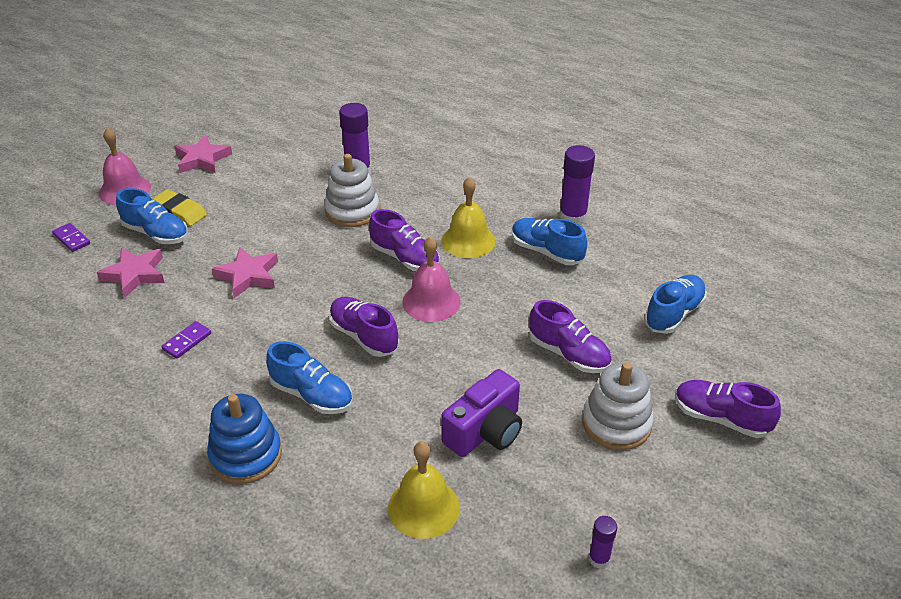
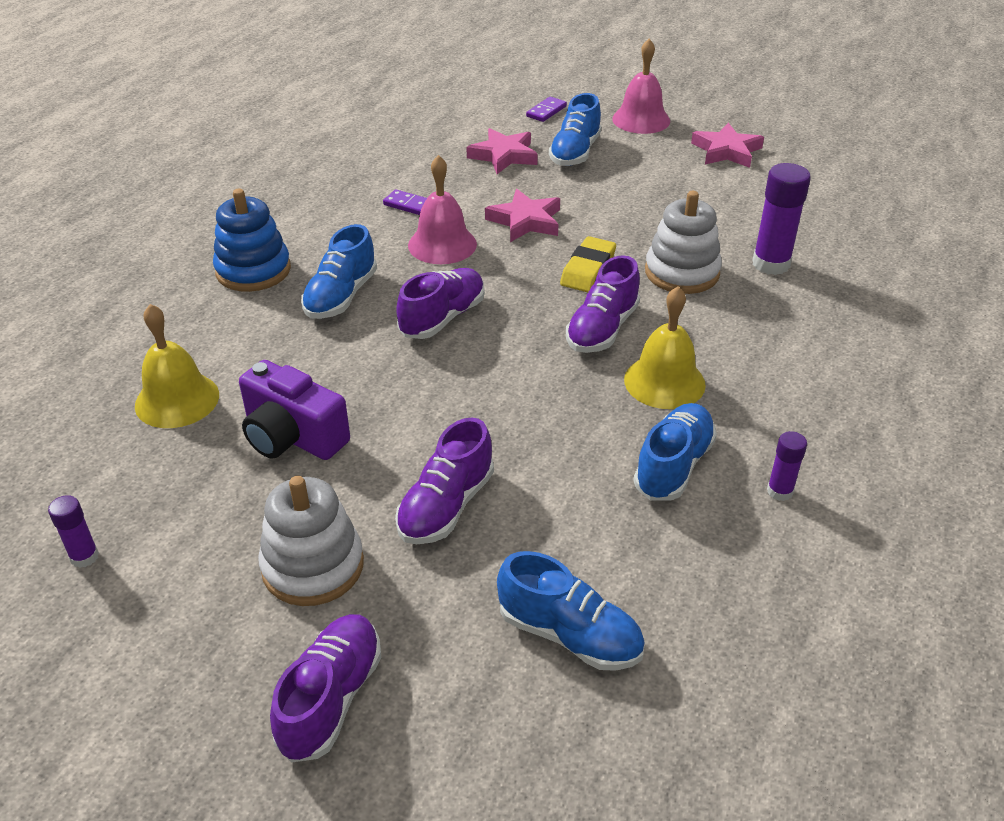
camera: 80 degrees right, 0 degrees up
yellow eraser [153,189,207,226] -> yellow eraser moved to [560,236,616,292]
pink bell [402,236,460,322] -> pink bell moved to [408,155,477,264]
purple glue stick [559,145,595,225] -> purple glue stick [767,431,807,501], size x0.54

